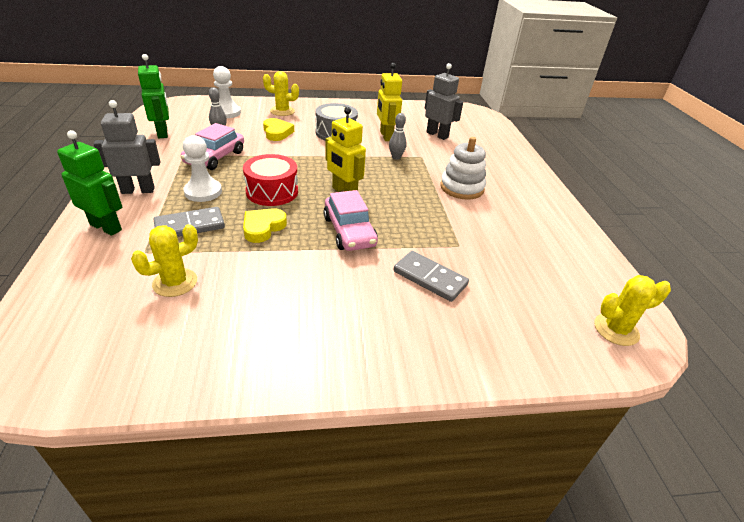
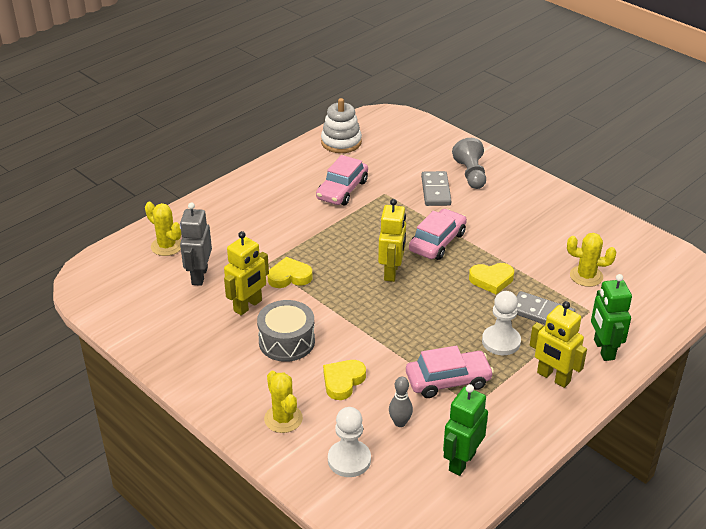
camera: 125 degrees left, 0 degrees up
grey robot [93,100,160,194] -> yellow robot [530,301,587,388]
red drum [243,154,298,206] -> none
grey bowling pin [389,113,407,160] -> yellow heart [267,257,312,288]
white stacking toy [440,137,486,200] -> white stacking toy moved to [321,98,362,153]
yellow cactus [594,275,671,346] -> yellow cactus moved to [145,202,181,256]
none -> pink car [316,155,368,205]
none -> grey pawn [452,138,486,189]

